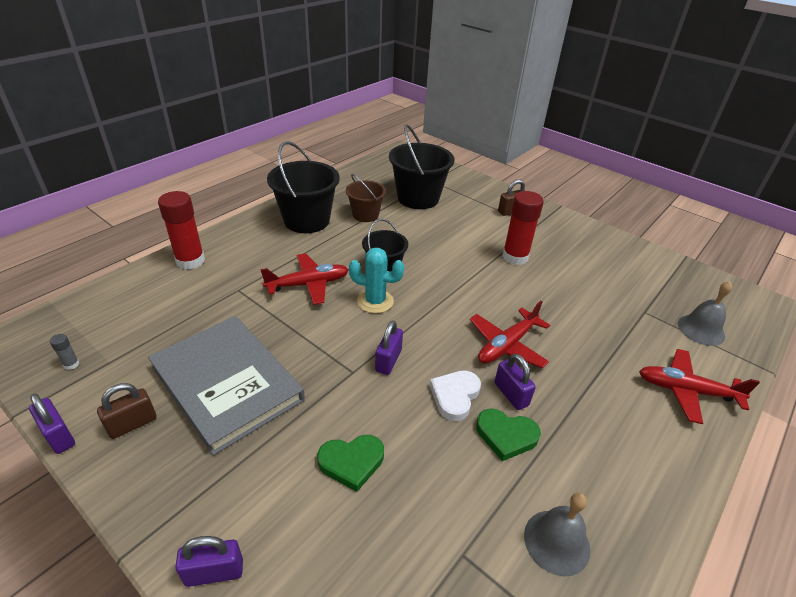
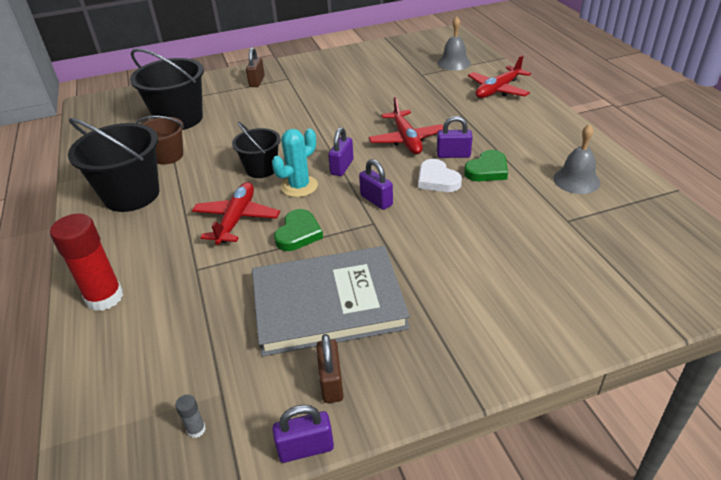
camera: 55 degrees left, 0 degrees up
purple padlock [175,536,243,587] -> purple padlock moved to [328,127,354,176]
green heart [317,435,384,492] -> green heart moved to [274,209,323,251]
red glue stick [502,191,544,265] -> none

